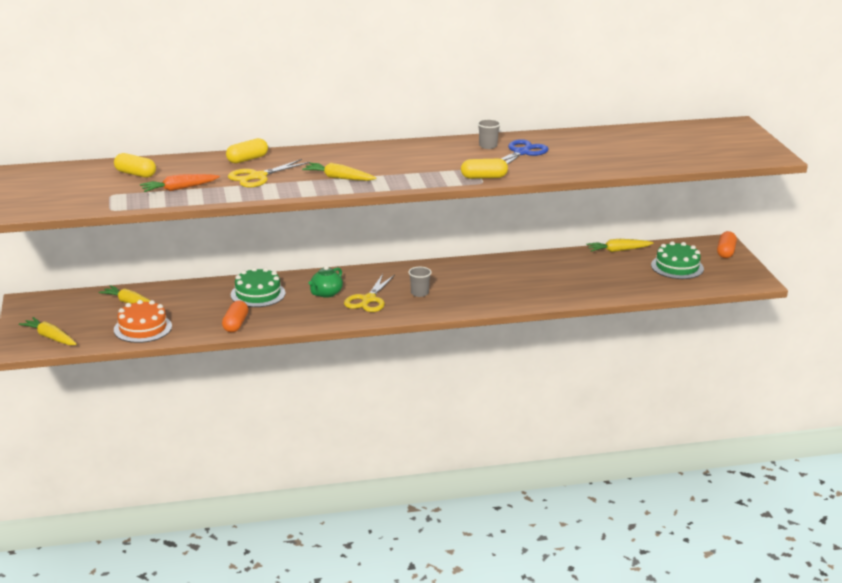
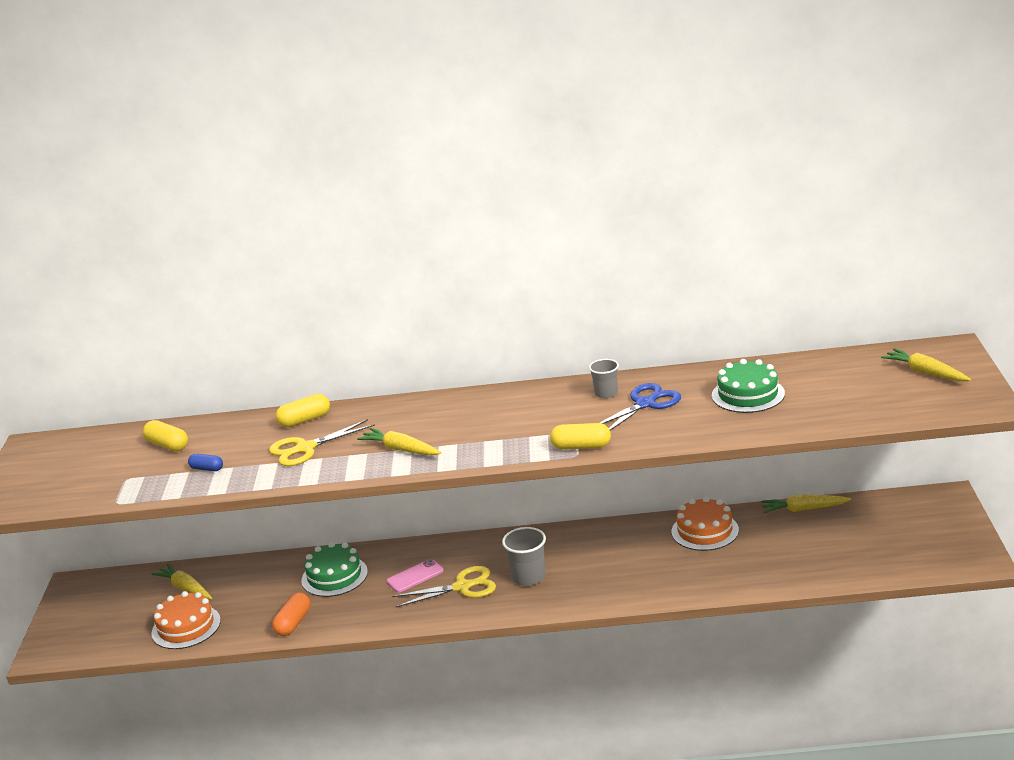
camera: 15 degrees right, 0 degrees up
yellow carrot [19,317,77,345] -> yellow carrot moved to [881,348,971,381]
orange carrot [140,174,220,192] -> blue capsule [188,454,223,471]
green teapot [308,265,343,298] -> pink phone [386,559,444,593]
yellow scissors [344,274,395,312] -> yellow scissors turned 135 degrees counterclockwise [392,566,496,607]
grey cup [409,267,432,297] -> grey cup [502,527,546,586], size x1.50
green cake [651,241,704,279] -> green cake moved to [712,359,785,413]
orange capsule [717,231,737,258] -> none
none -> orange cake [671,497,739,551]

